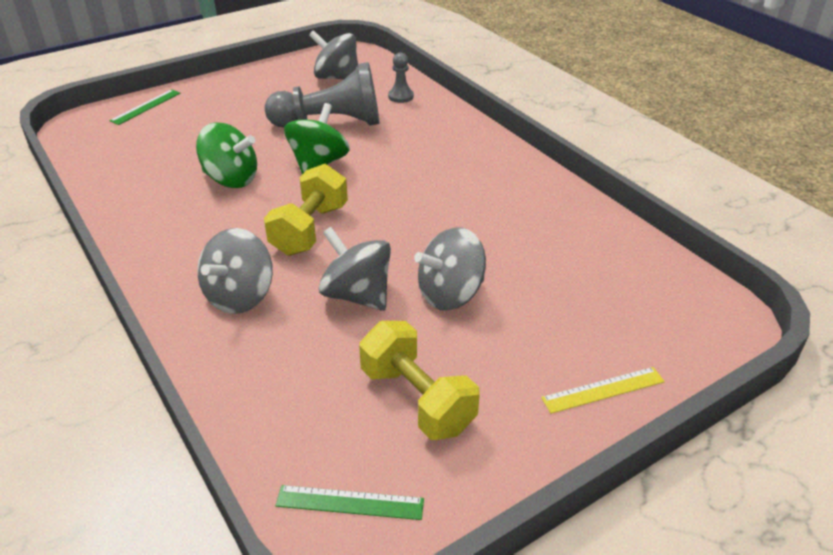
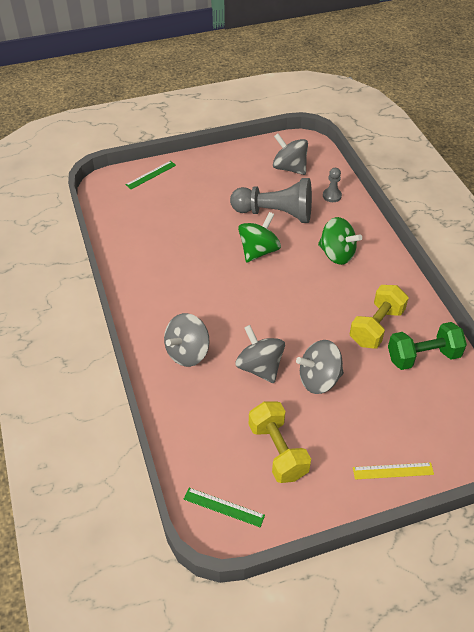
camera: 15 degrees right, 10 degrees up
green spinning top [196,123,257,188] -> green spinning top moved to [318,217,362,265]
yellow dumbbell [264,164,348,256] -> yellow dumbbell moved to [350,285,409,348]
none -> green dumbbell [388,322,467,370]

